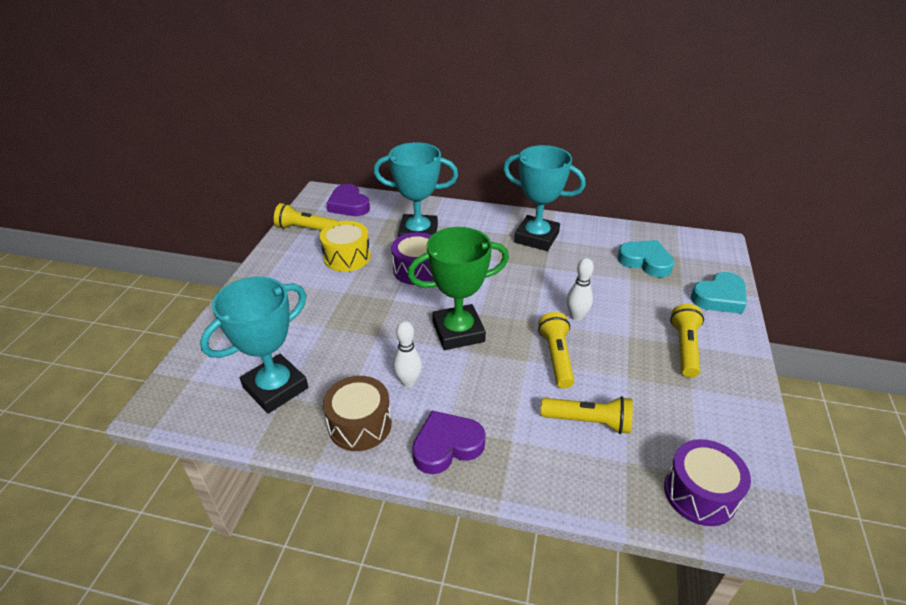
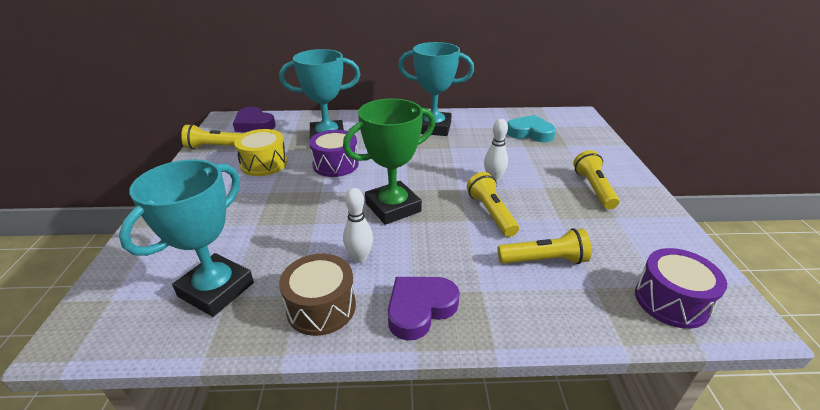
camera: 15 degrees left, 5 degrees down
turquoise heart [691,272,747,314] -> none

